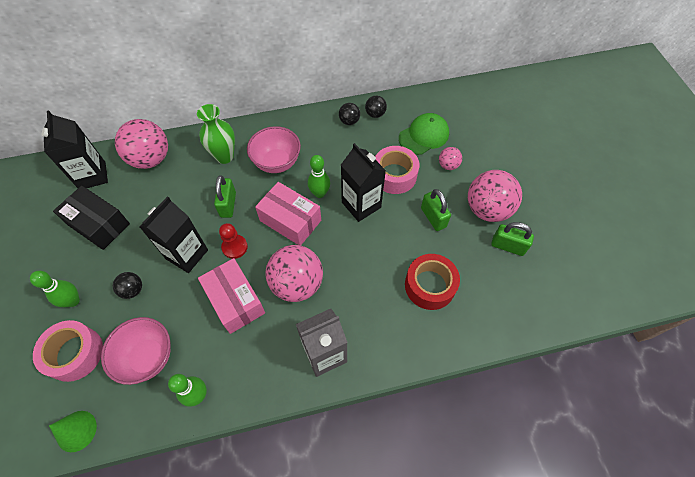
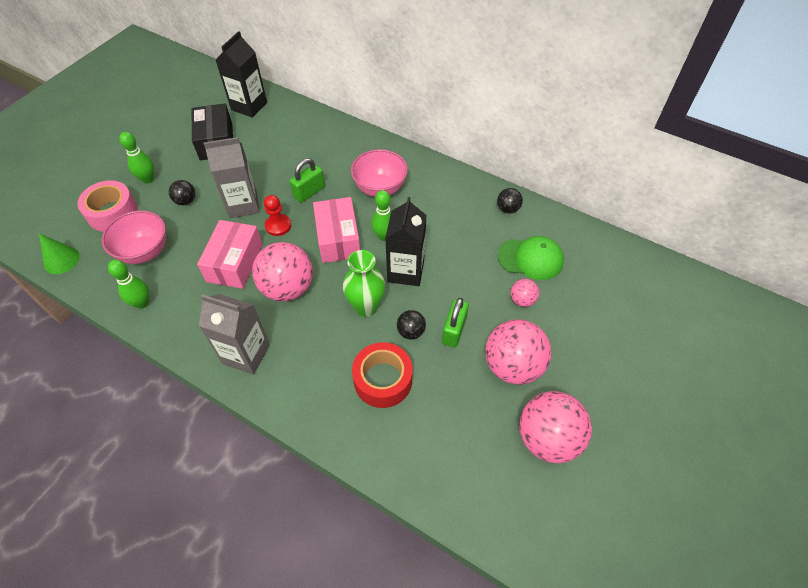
camera: 45 degrees right, 5 degrees down
pink ball [115,119,168,169] -> pink ball moved to [519,391,592,463]
black carton [140,196,208,273] -> grey carton [204,137,260,218]
green vase [197,104,235,164] -> green vase moved to [343,250,385,317]
black ball [339,103,360,125] -> black ball moved to [397,310,426,339]
pink tape [375,146,419,194] -> none
green padlock [491,222,534,256] -> none

